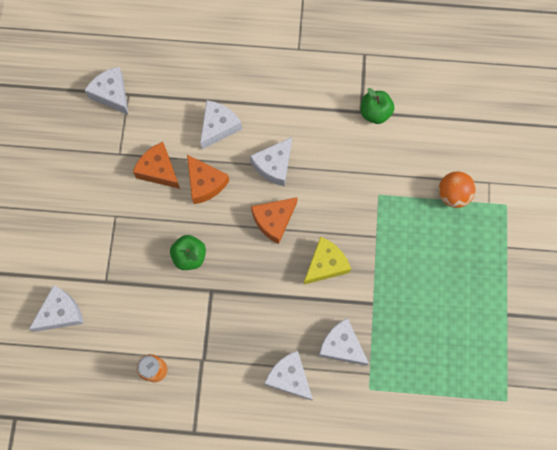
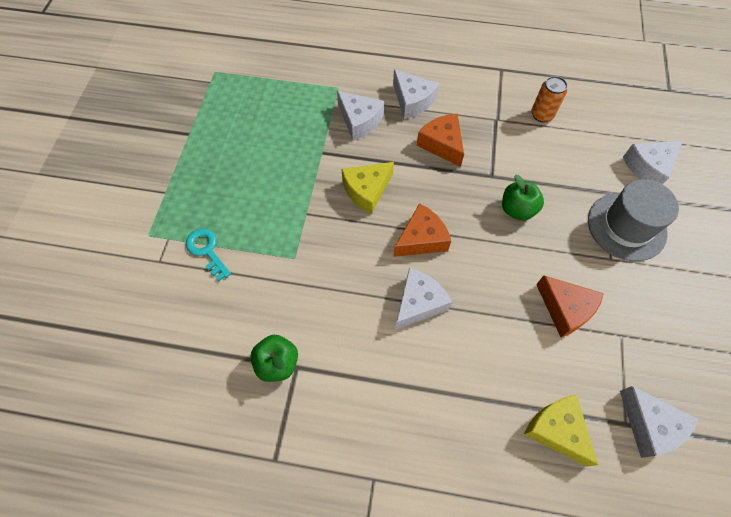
camera: 175 degrees left, 10 degrees down
orange cheese [187,155,229,204] -> orange cheese moved to [417,114,464,167]
white cheese [200,100,242,149] -> none
orange ball [438,171,476,208] -> turquoise key [186,228,231,281]
none -> yellow cheese [524,394,598,467]
none -> grey hat [588,179,679,261]

